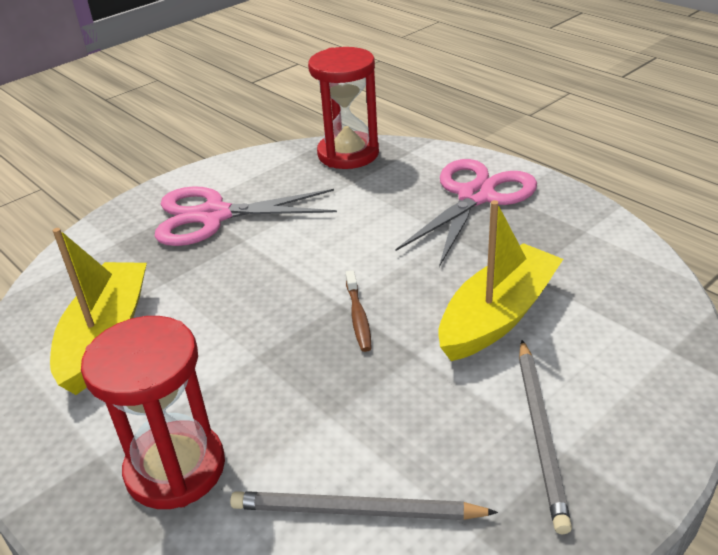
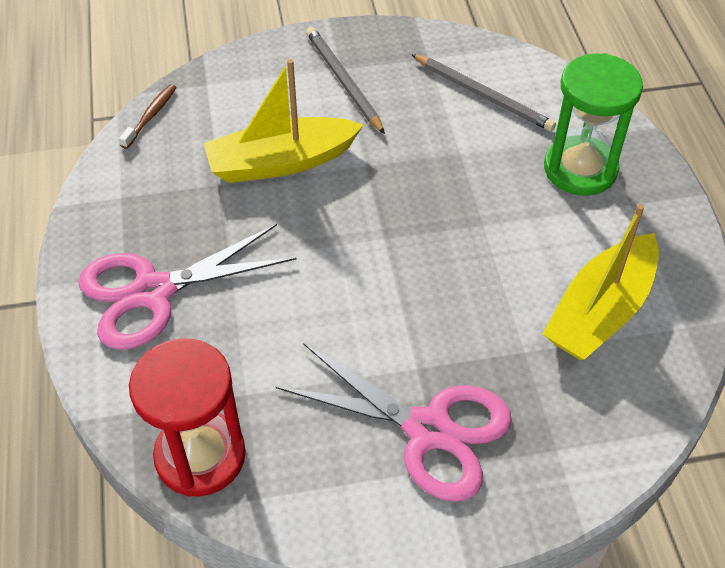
camera: 150 degrees left, 15 degrees up
red hourglass [81,316,225,509] -> green hourglass [544,53,643,196]
brown toothbrush [346,270,372,352] -> brown toothbrush moved to [119,84,177,149]
grey pencil [519,340,572,534] -> grey pencil turned 60 degrees counterclockwise [306,27,385,134]

